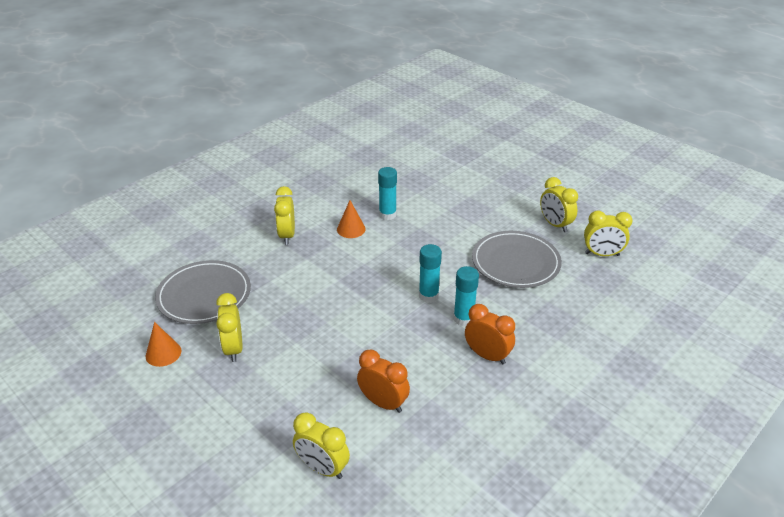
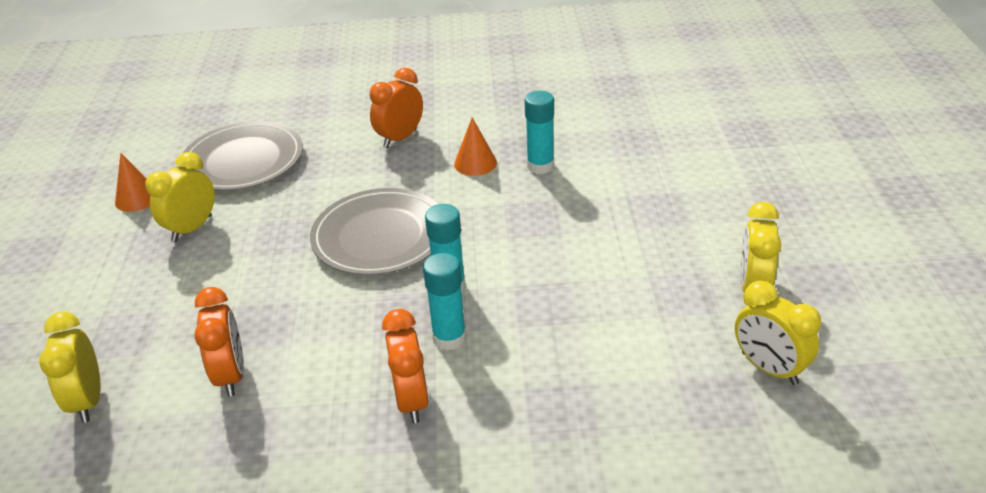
camera: 45 degrees right, 0 degrees up
yellow clock [274,186,295,245] -> orange clock [369,68,423,148]
grey plate [472,231,562,288] -> grey plate moved to [310,188,438,275]

